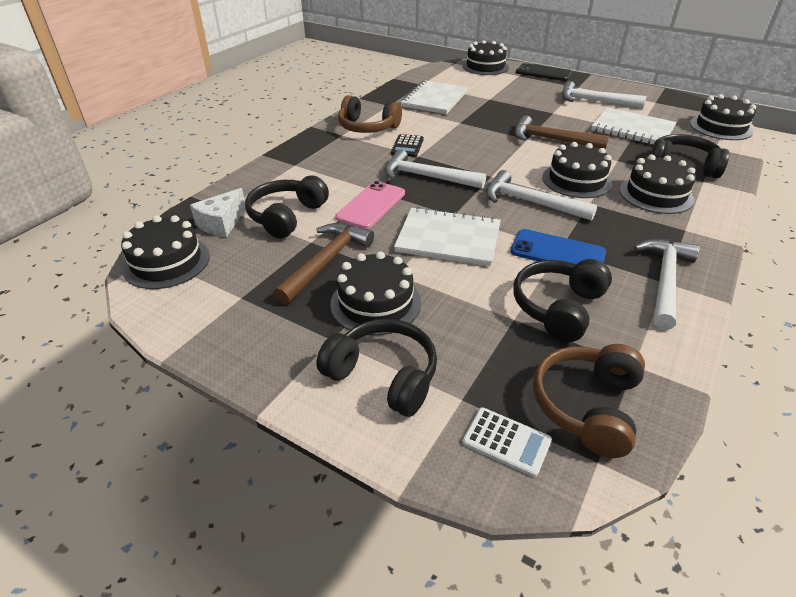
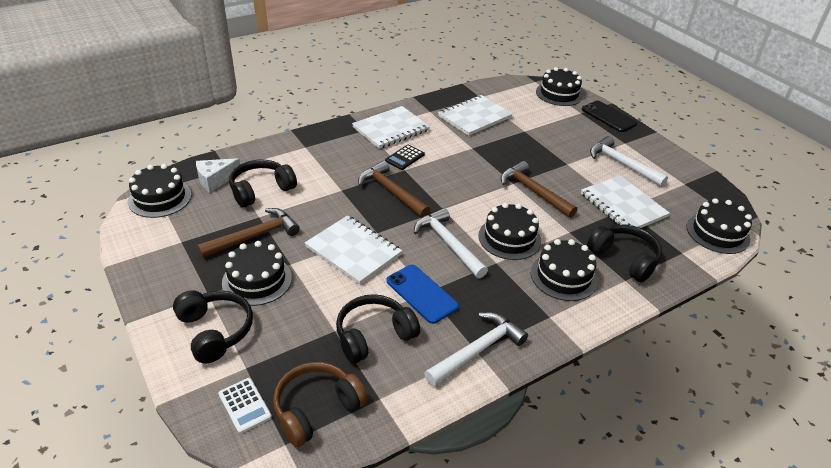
camera: 25 degrees right, 0 degrees up
pink phone [335,181,405,229] -> none
brown headphones [338,95,402,133] -> white notebook [352,106,430,149]
white hammer [385,149,486,189] -> brown hammer [358,161,430,218]

